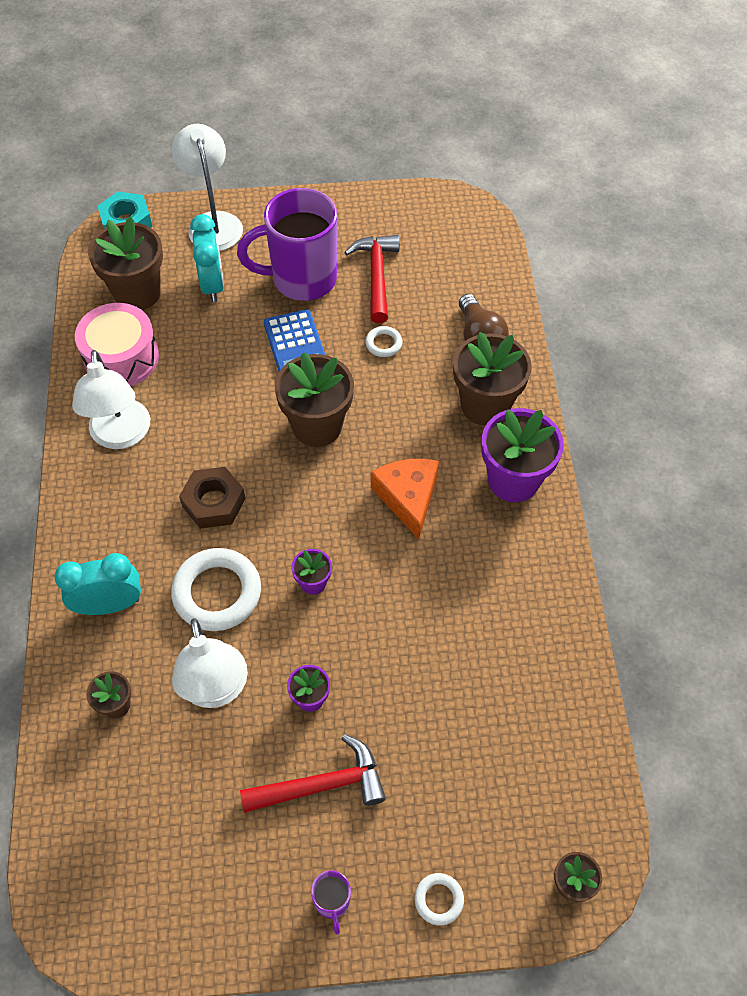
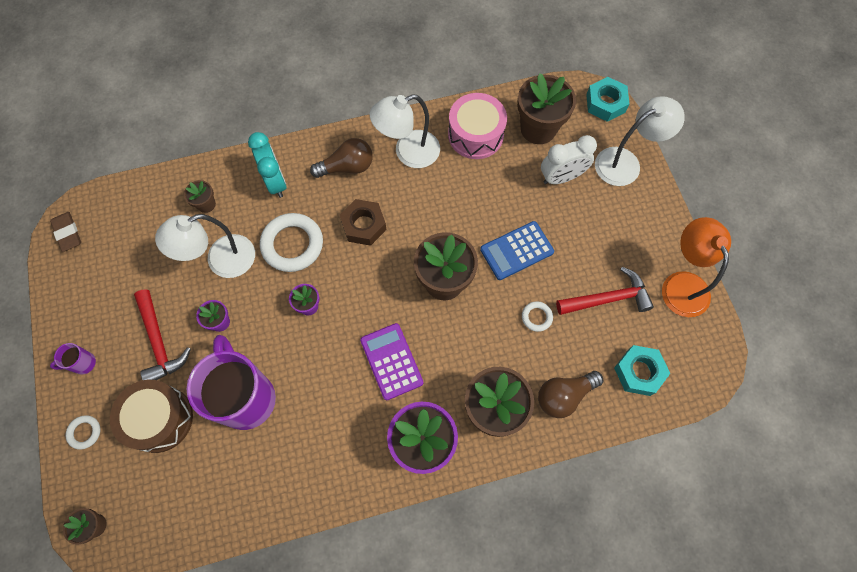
camera: 80 degrees right, 10 degrees up
turquoise clock [190,214,224,302] -> white clock [541,135,597,184]
purple mug [237,188,337,301] -> purple mug moved to [187,335,276,430]
orange cheese [371,459,439,539] -> purple calculator [360,323,423,400]
none -> brown eraser [50,212,81,252]
none -> brown drum [110,380,193,453]
none -> brown light bulb [310,138,373,178]
none -> turquoise nut [614,345,670,396]
none -> orange lamp [662,217,731,317]

